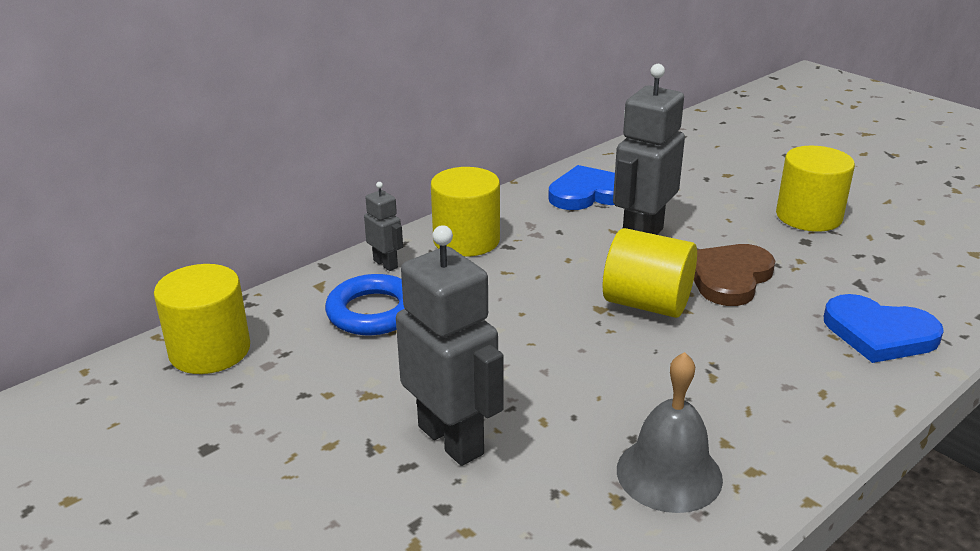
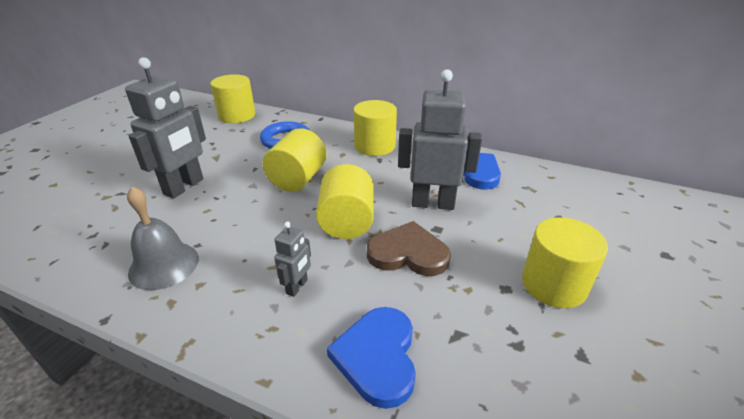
camera: 65 degrees right, 5 degrees up
grey robot [364,182,403,271] -> grey robot moved to [274,222,311,297]
none -> yellow cylinder [263,128,327,192]

